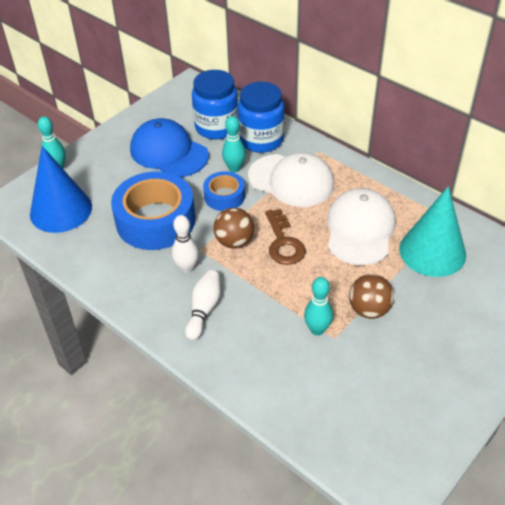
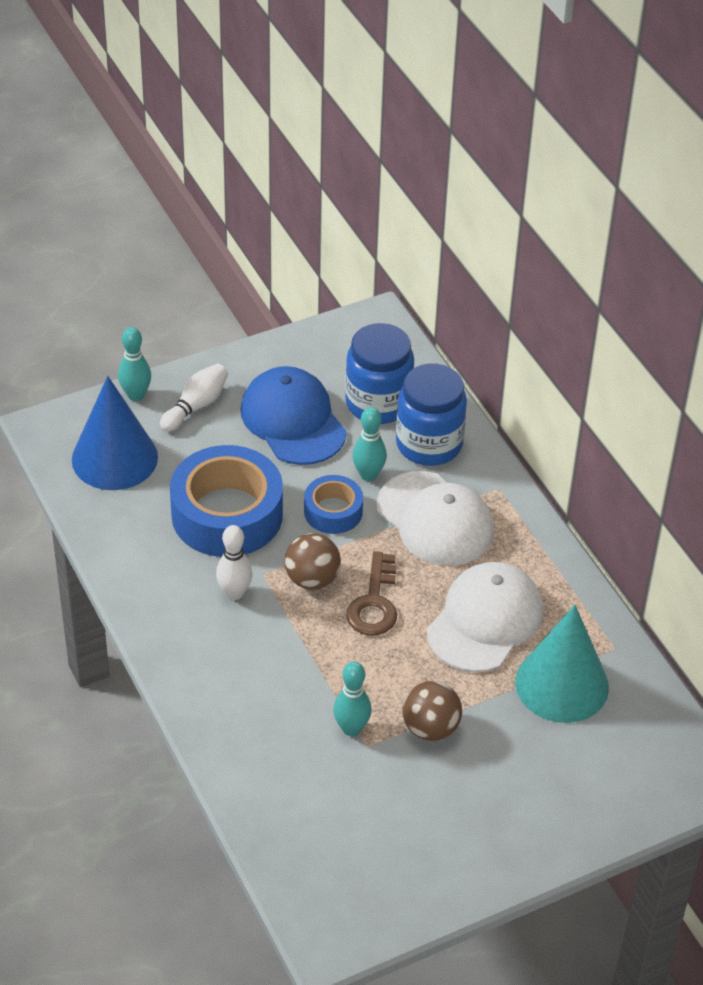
camera: 20 degrees right, 0 degrees up
white bowling pin [185,270,221,340] -> white bowling pin moved to [160,364,228,432]

